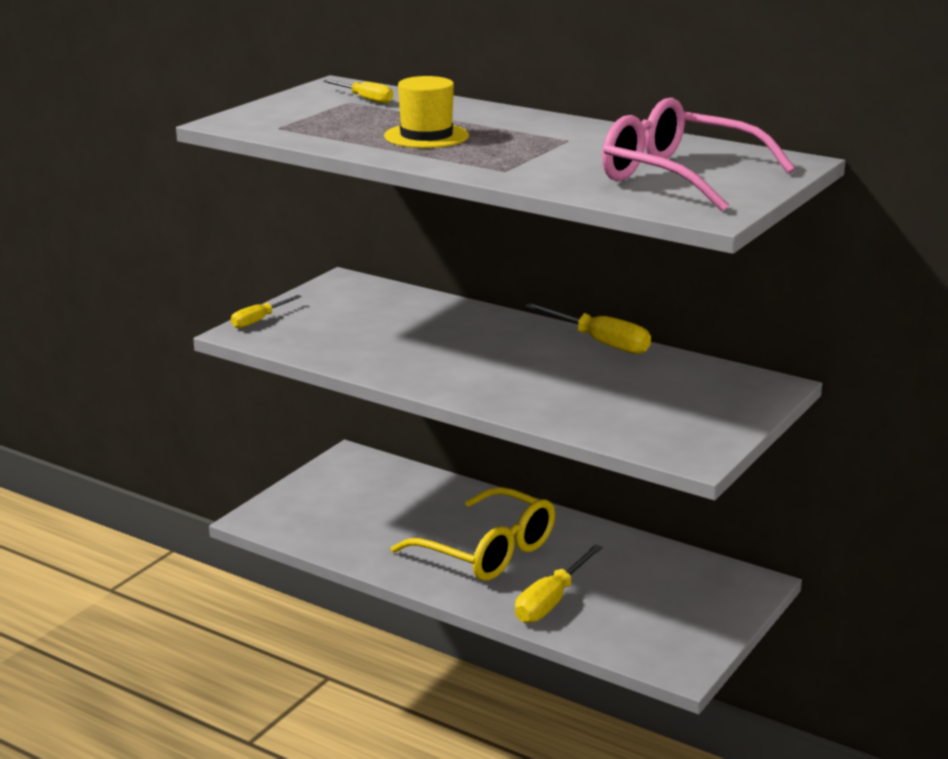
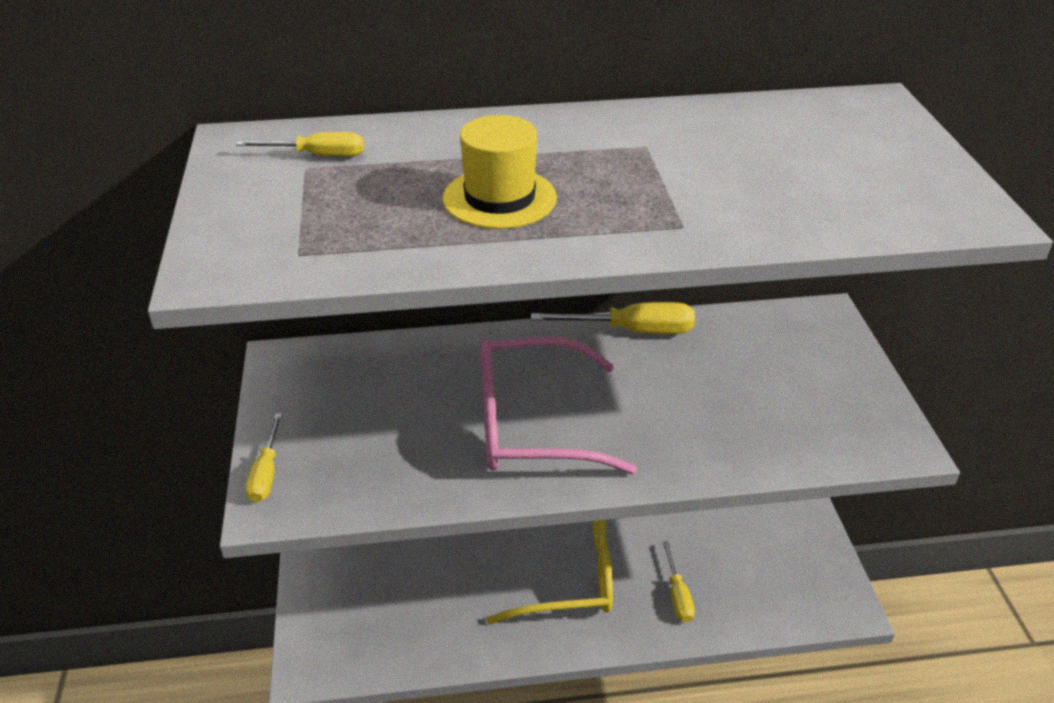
camera: 40 degrees left, 15 degrees up
yellow screwdriver [515,544,603,623] -> yellow screwdriver [663,541,695,623], size x0.62
pink glasses [602,98,795,212] -> pink glasses moved to [480,336,637,474]

